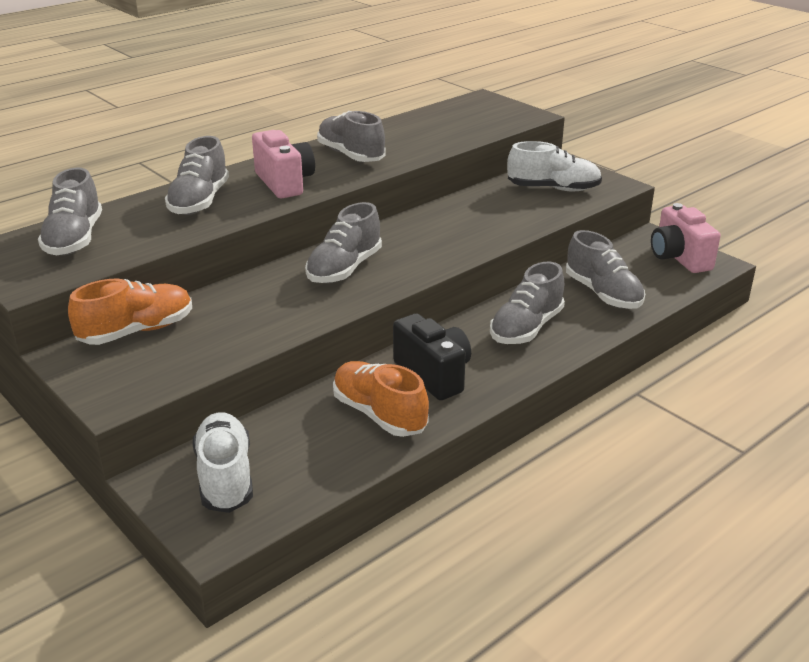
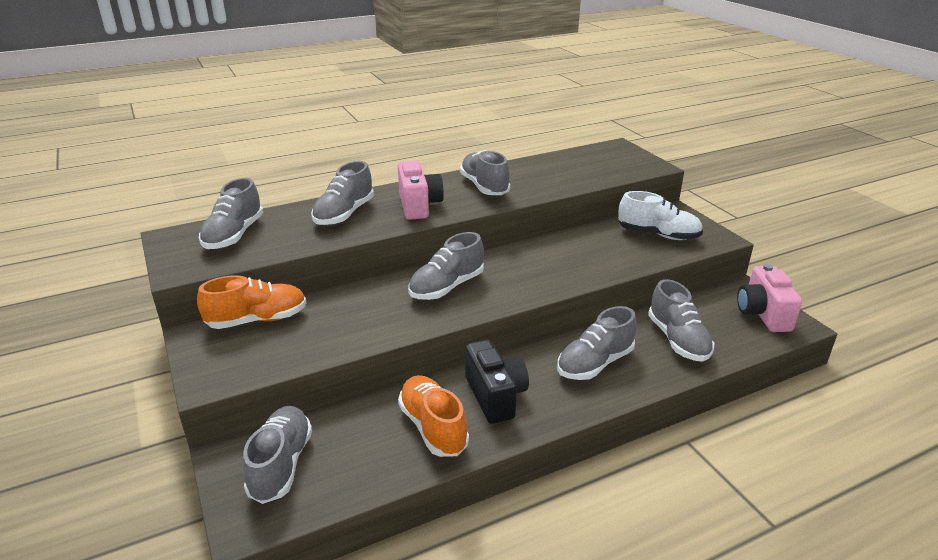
camera: 15 degrees right, 0 degrees up
white shoe [193,412,253,513] -> grey shoe [243,406,312,504]

